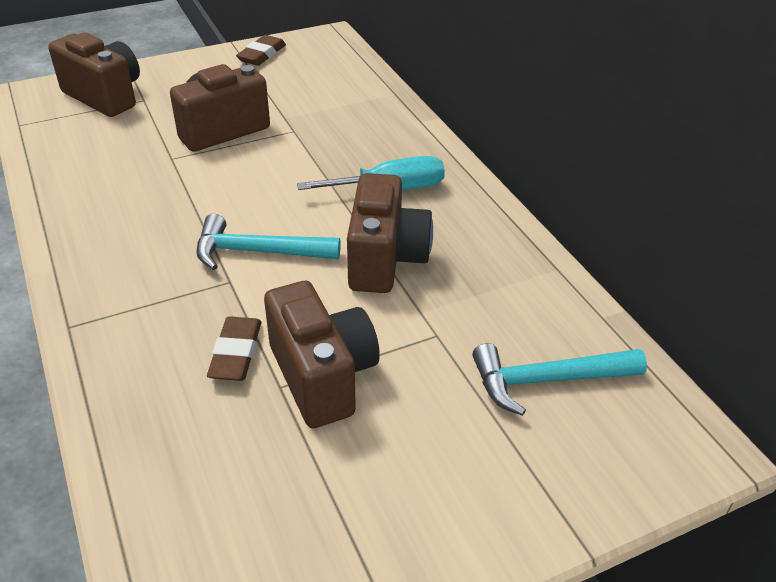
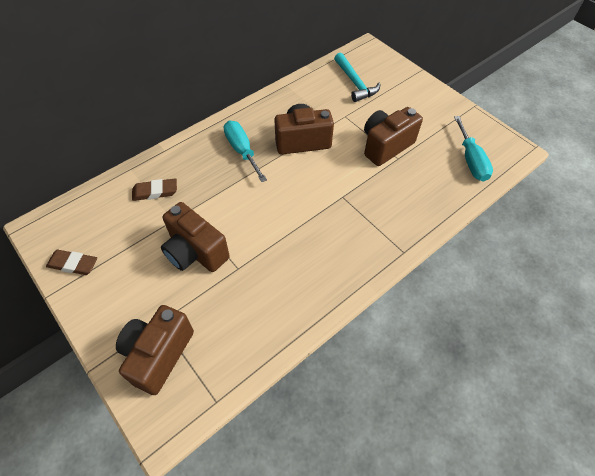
camera: 105 degrees left, 15 degrees up
turquoise hammer [196,214,341,270] -> none
brown eraser [207,316,262,381] -> brown eraser moved to [132,178,177,201]
none -> turquoise screwdriver [454,116,493,182]

